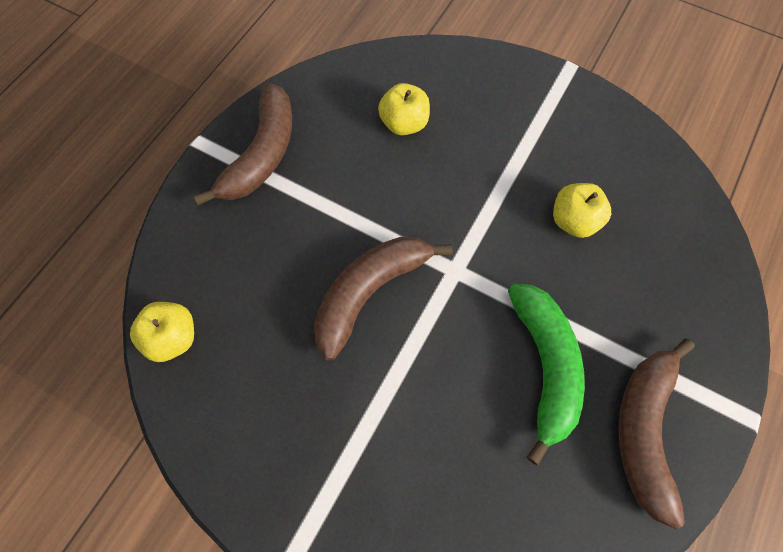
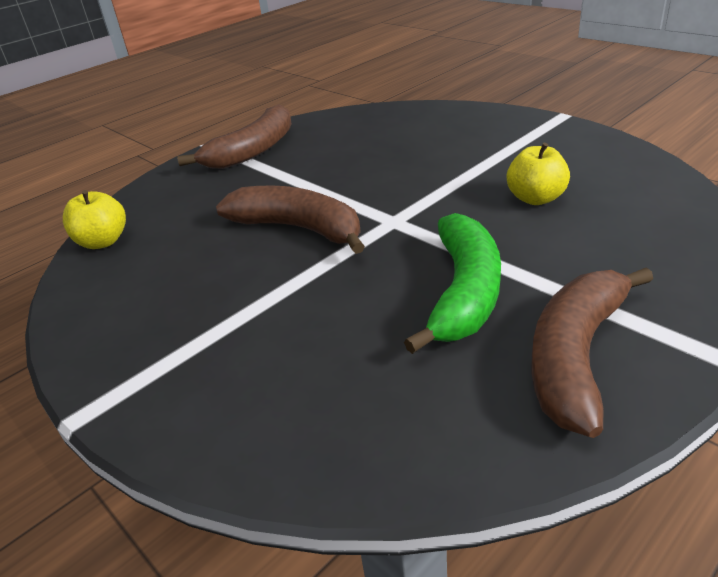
camera: 20 degrees right, 30 degrees down
brown banana [314,236,452,361] -> brown banana turned 60 degrees clockwise [216,185,365,254]
yellow apple [378,83,430,135] -> none

